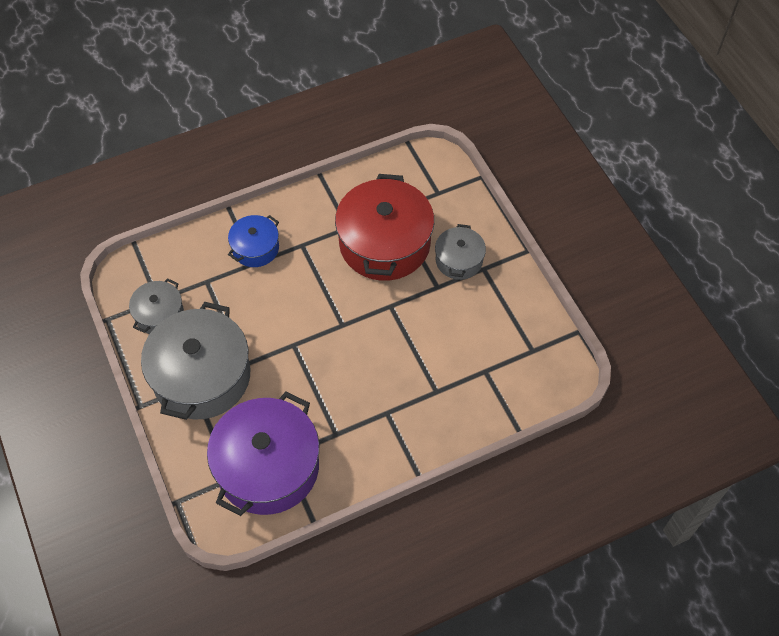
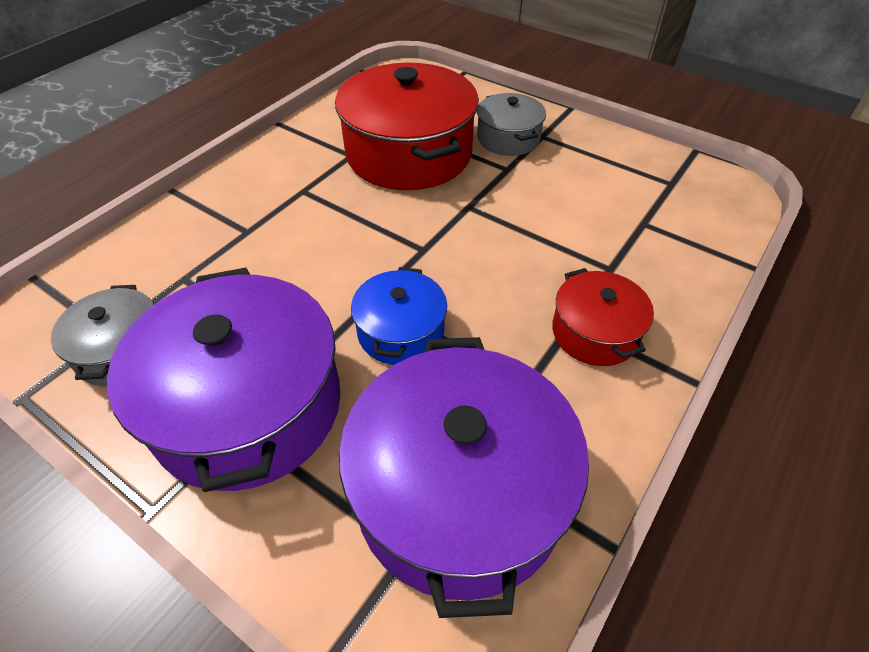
camera: 30 degrees left, 10 degrees down
grey pot [141,302,250,420] -> purple pot [107,268,340,492]
blue pot [228,215,279,267] -> blue pot moved to [351,267,447,365]
none -> red pot [552,268,654,366]

